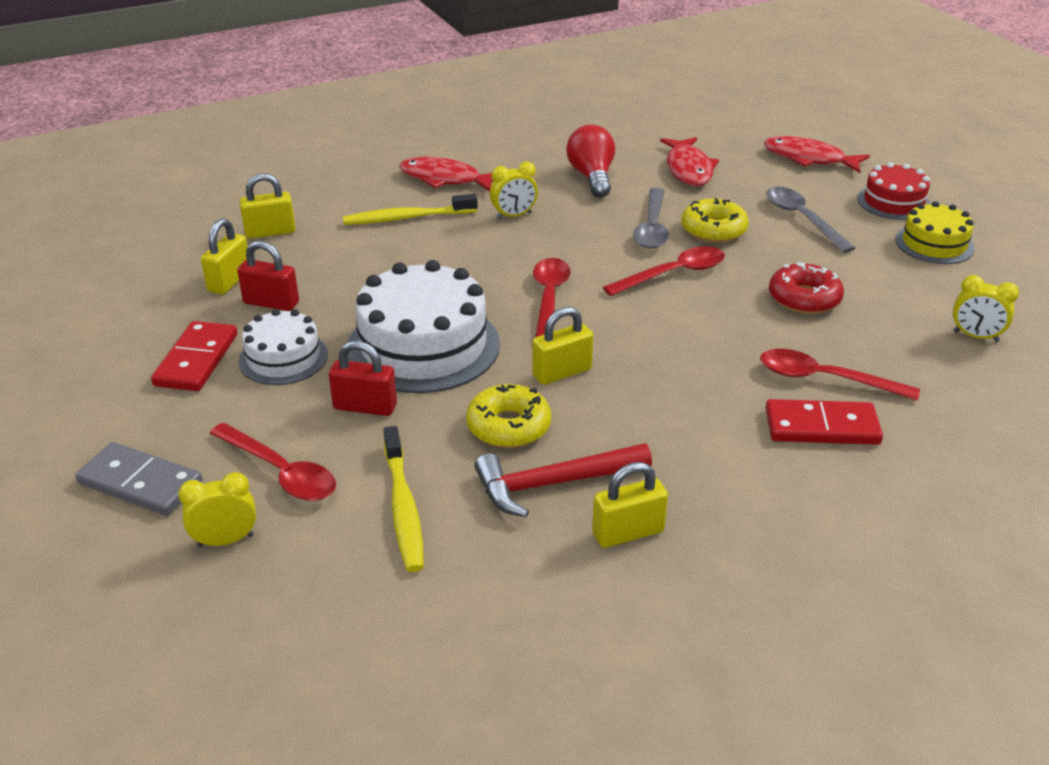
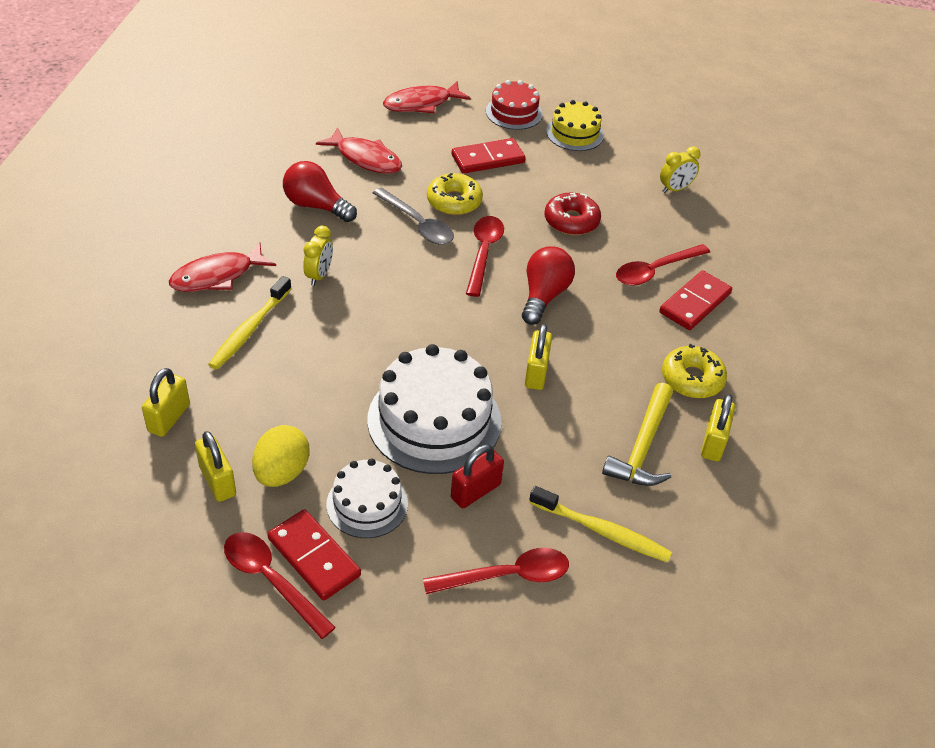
camera: 55 degrees left, 10 degrees up
grey domino [75,442,203,516] -> none
yellow clock [178,472,256,547] -> none
red padlock [237,241,299,311] -> yellow egg [252,425,310,487]
yellow donut [466,384,552,448] -> yellow donut moved to [662,344,727,398]
red hammer [474,443,652,517] -> yellow hammer [602,383,673,486]
red spoon [533,258,571,337] -> red spoon moved to [224,532,336,639]
grey spoon [766,187,856,253] -> red domino [452,138,526,173]
none -> red light bulb [522,246,575,325]

